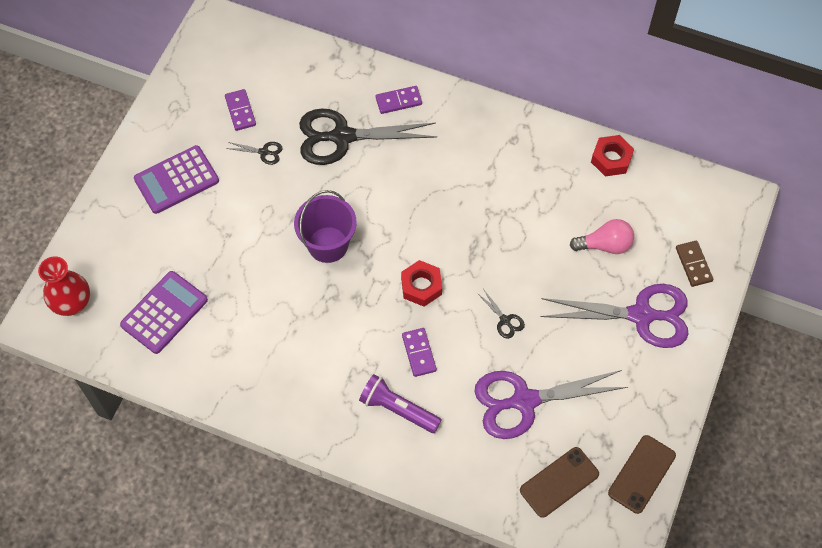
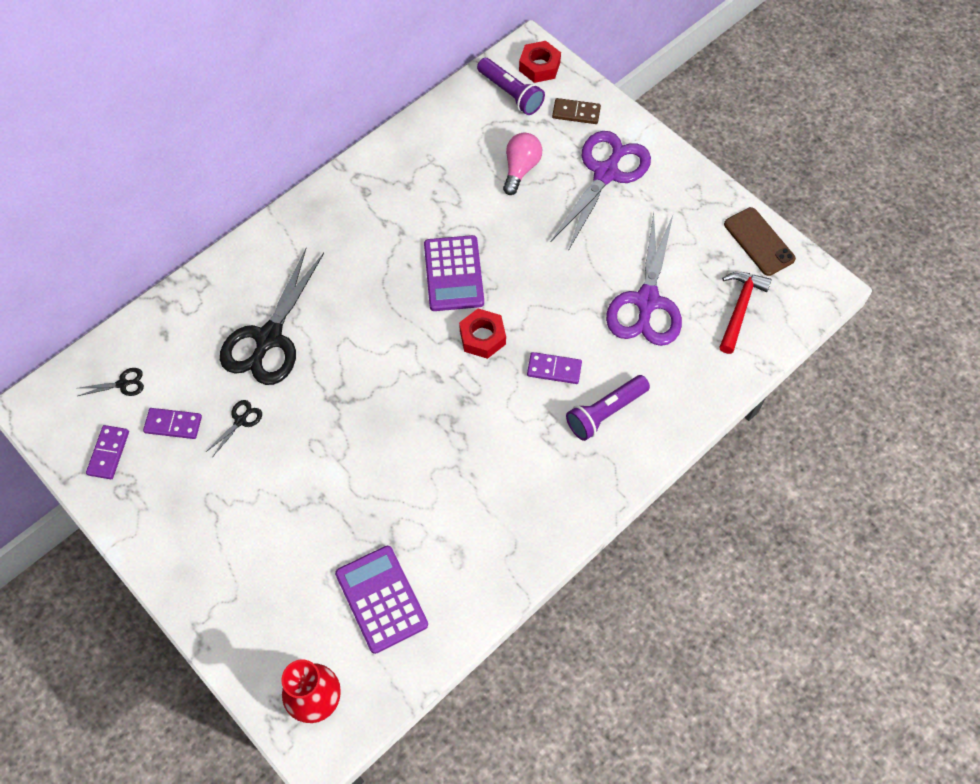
camera: 65 degrees left, 0 degrees up
purple calculator [134,145,219,214] -> purple calculator moved to [424,235,484,311]
purple bucket [294,190,357,263] -> none
purple domino [376,86,422,114] -> purple domino moved to [86,425,129,479]
black scissors [477,289,525,339] -> black scissors moved to [78,368,144,396]
brown phone [520,447,599,518] -> red hammer [719,272,772,354]
red nut [591,135,634,177] -> red nut moved to [519,41,561,83]
none -> purple flashlight [477,58,545,115]

